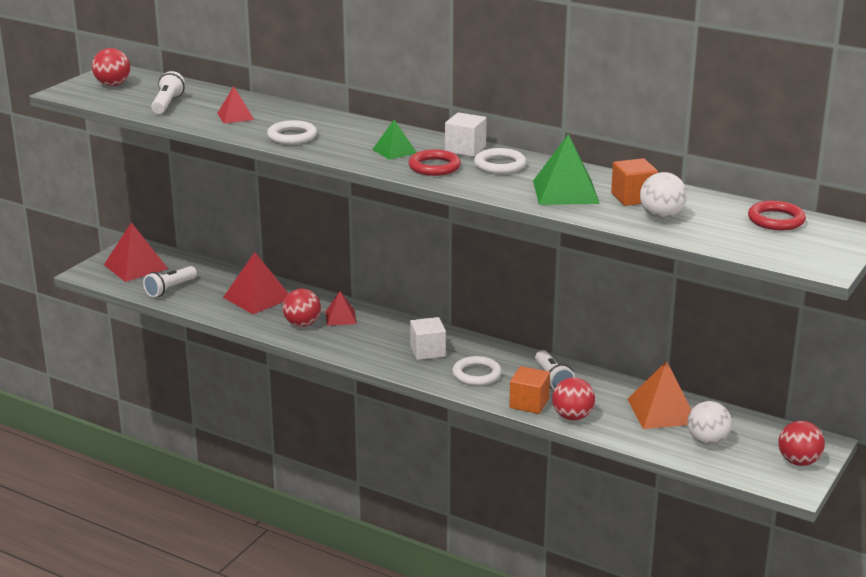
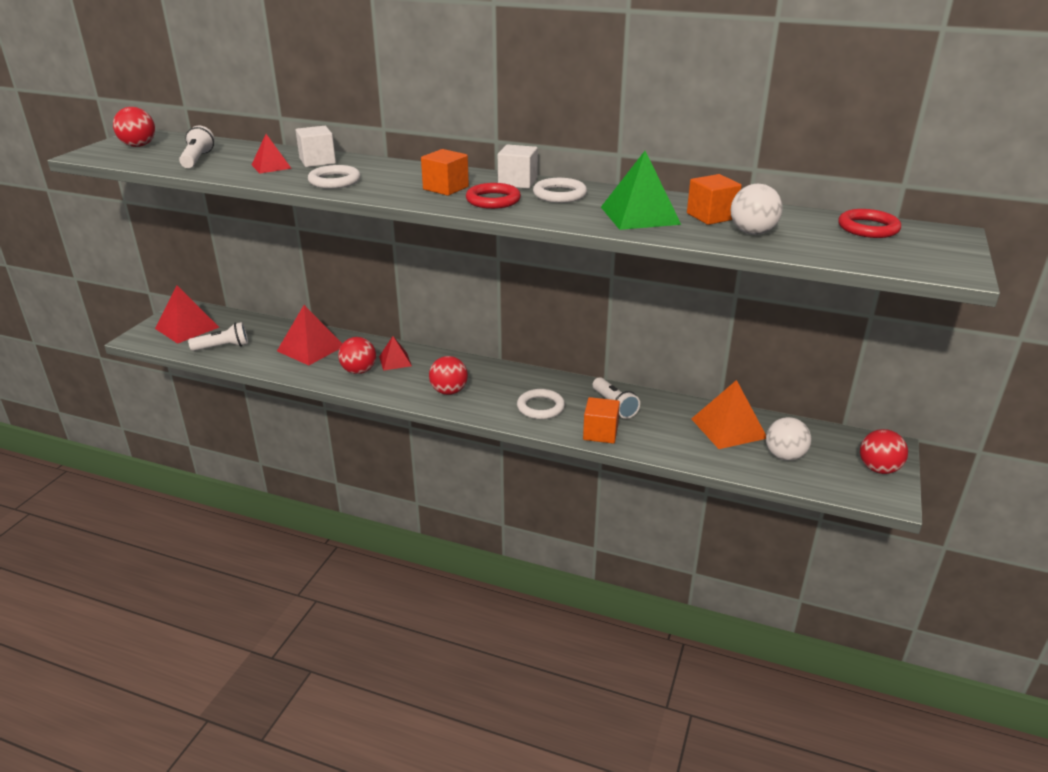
camera: 10 degrees left, 5 degrees up
white flashlight [143,266,197,297] -> white flashlight turned 135 degrees counterclockwise [188,322,248,351]
green pyramid [372,120,417,160] -> orange cube [421,149,469,196]
white cube [410,317,446,360] -> white cube moved to [296,126,336,167]
red ball [552,377,595,420] -> red ball moved to [429,356,468,395]

